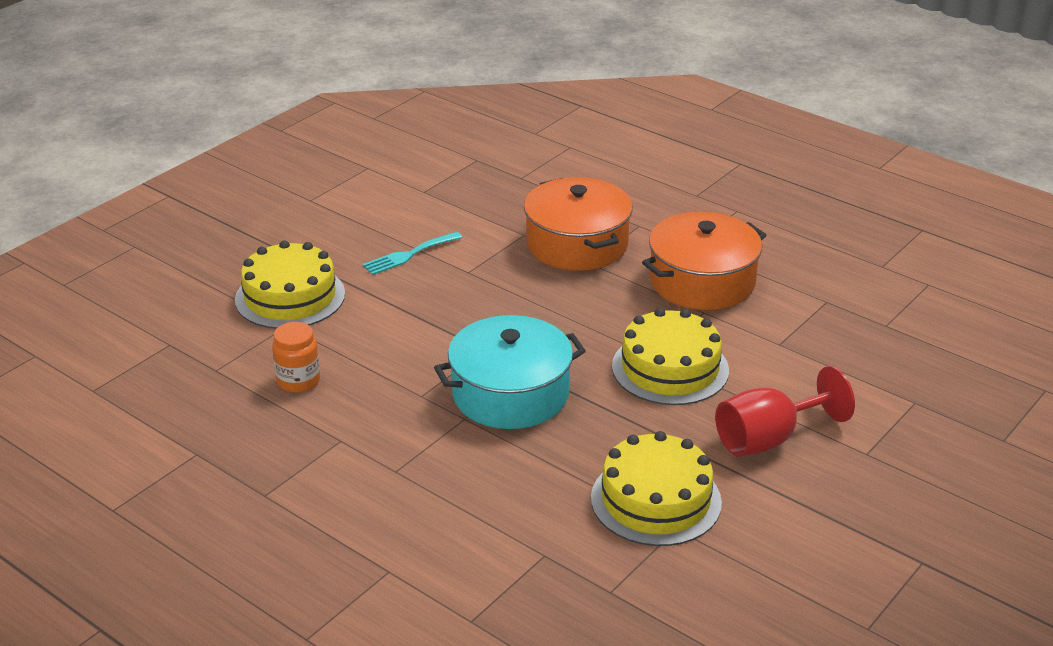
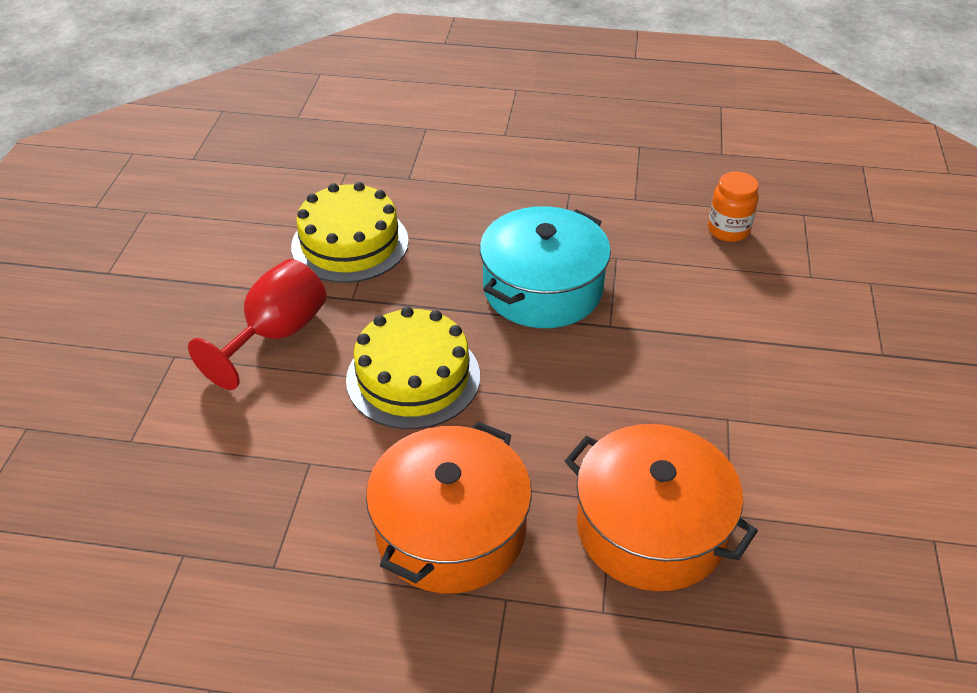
camera: 150 degrees right, 10 degrees up
yellow cake [235,240,345,329] -> none
turquoise fork [362,232,463,275] -> none

